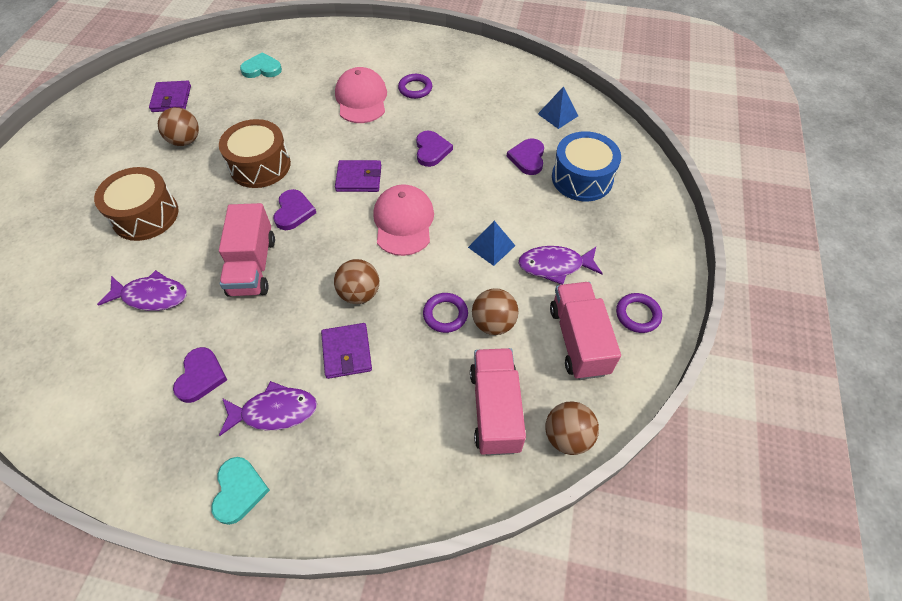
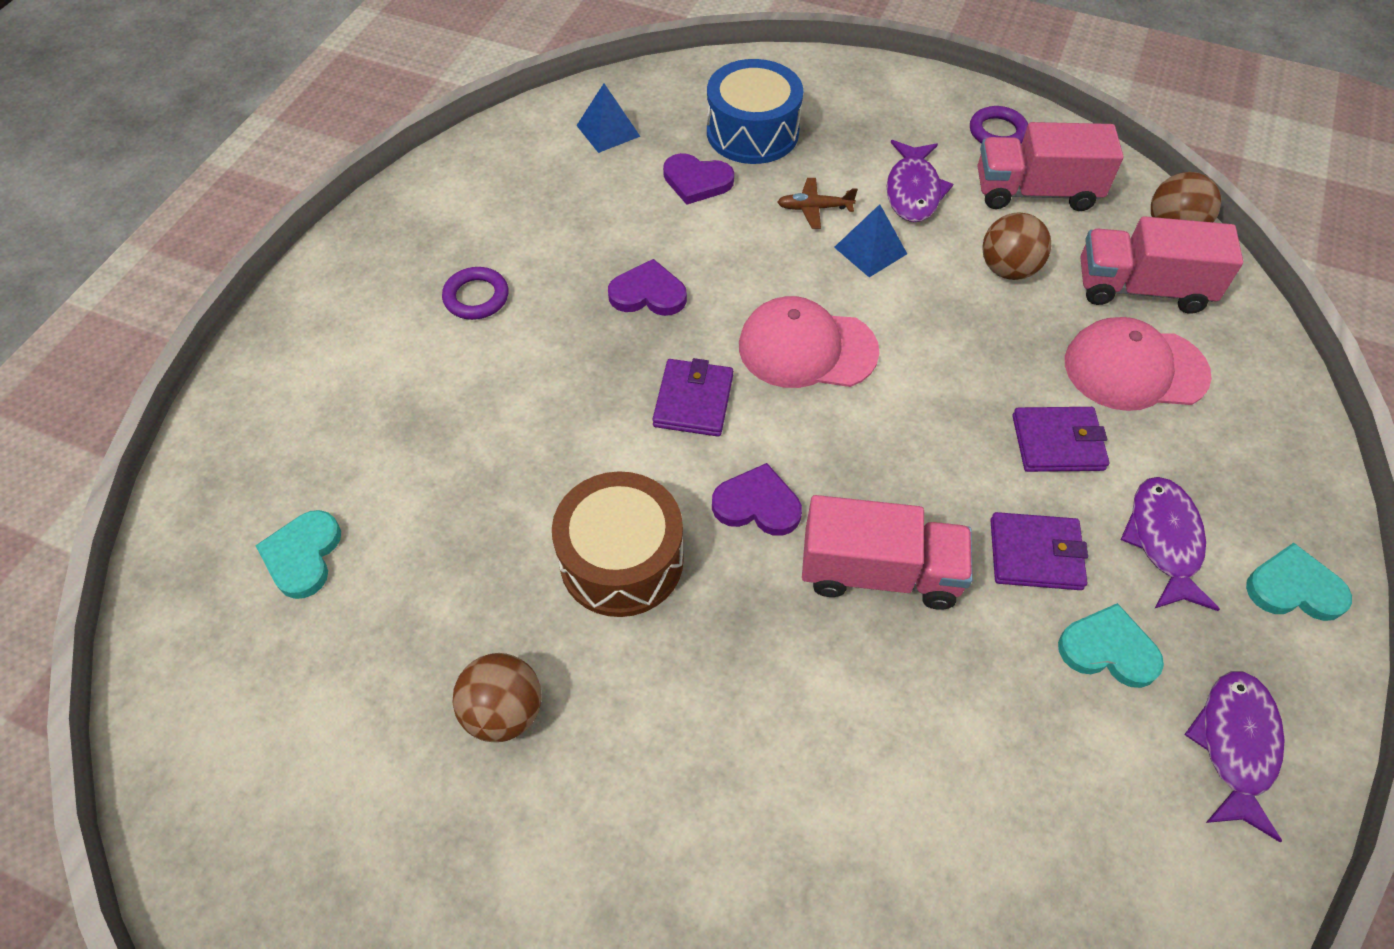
camera: 80 degrees left, 0 degrees up
brown drum [94,167,179,241] -> none
purple fish [97,270,187,311] -> purple fish moved to [1184,671,1285,842]
purple wallet [149,81,191,112] -> purple wallet moved to [990,512,1088,590]
purple heart [173,347,227,403] -> turquoise heart [1058,603,1164,688]
brown ball [334,259,379,304] -> none
pink cap [335,67,387,123] -> pink cap moved to [1065,317,1212,411]
purple ring [423,293,468,333] -> none
none -> brown plane [778,178,858,229]

